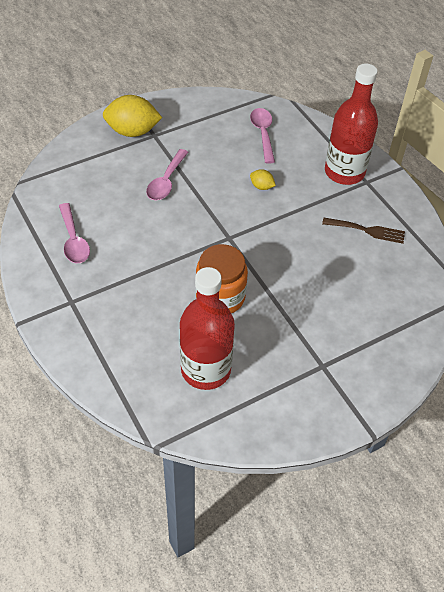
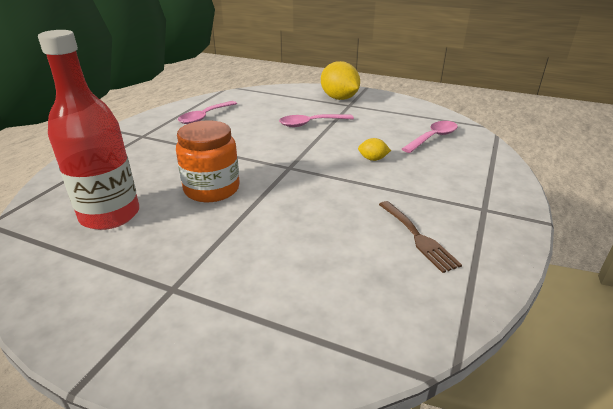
camera: 55 degrees right, 20 degrees down
yellow lemon [250,169,276,190] -> yellow lemon turned 75 degrees counterclockwise [358,138,391,161]
red bottle [325,64,378,185] -> none

